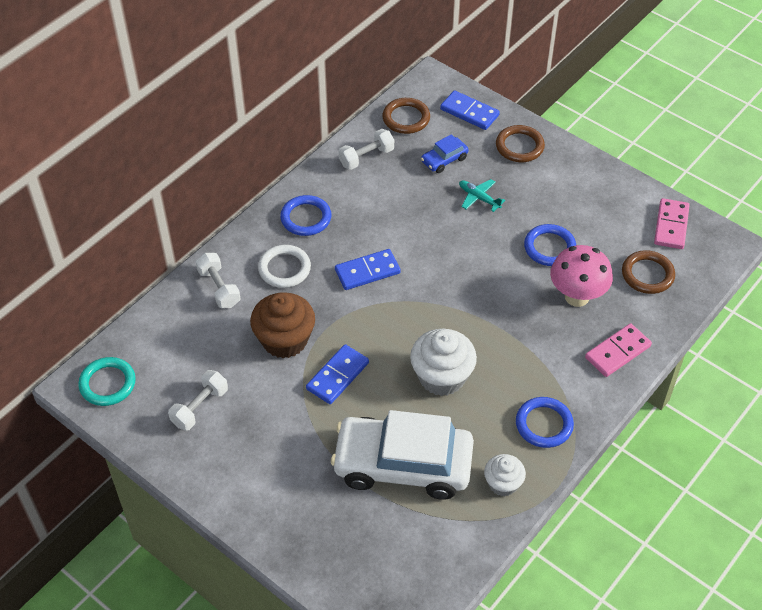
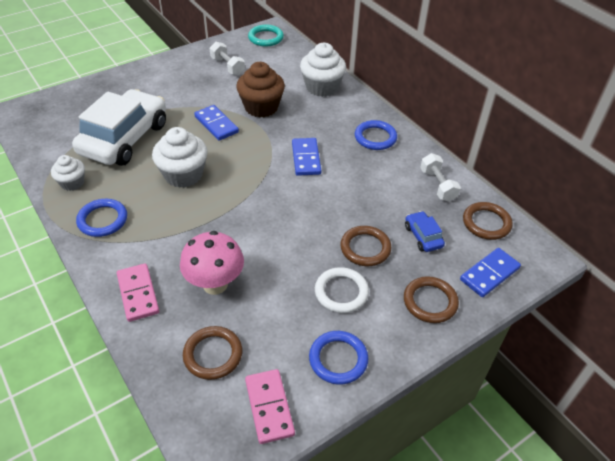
camera: 105 degrees right, 5 degrees down
white dumbbell [196,253,240,308] -> white cupcake [300,43,346,97]
white ring [258,245,311,288] -> white ring moved to [315,267,369,313]
turquoise plane [459,179,505,212] -> brown ring [340,226,392,266]
blue ring [524,224,576,266] -> blue ring moved to [309,331,368,385]
pink domino [654,198,690,249] -> pink domino turned 45 degrees clockwise [245,369,295,444]

